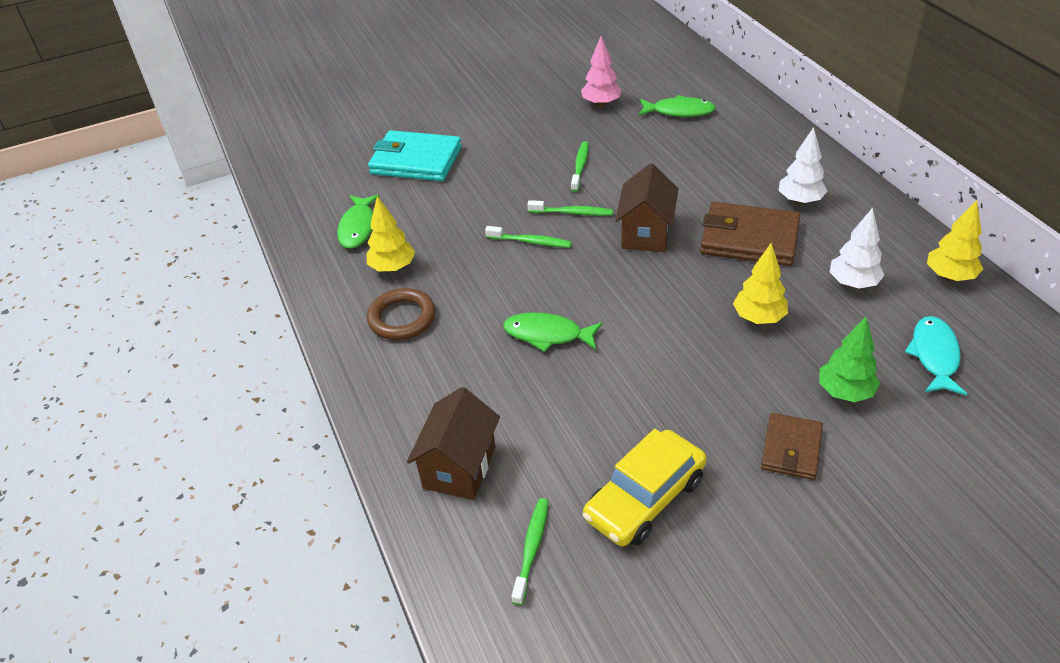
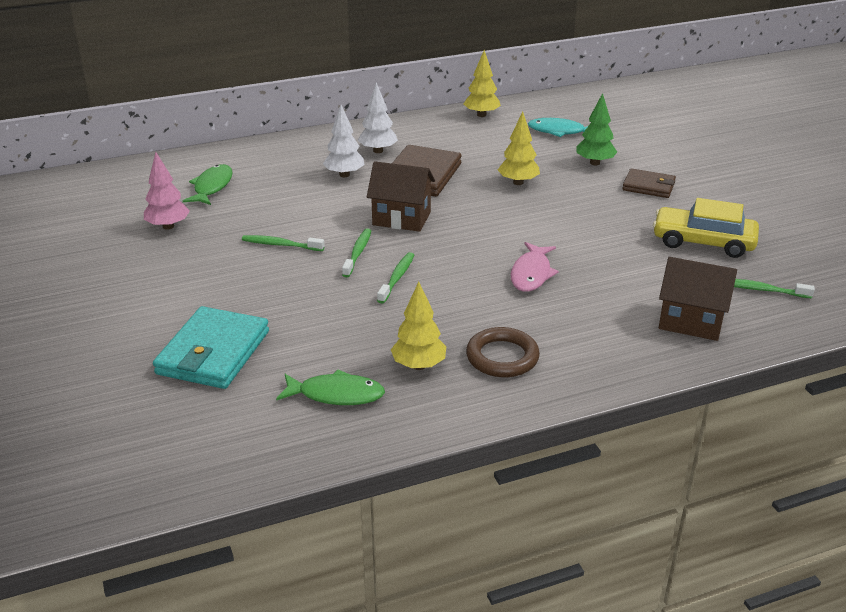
camera: 90 degrees left, 10 degrees down
green fish [503,312,602,352] -> pink fish [511,242,559,292]
yellow car [583,429,707,547] -> yellow car turned 150 degrees clockwise [653,198,759,258]
white tree [830,208,884,289] -> white tree moved to [323,105,365,177]

